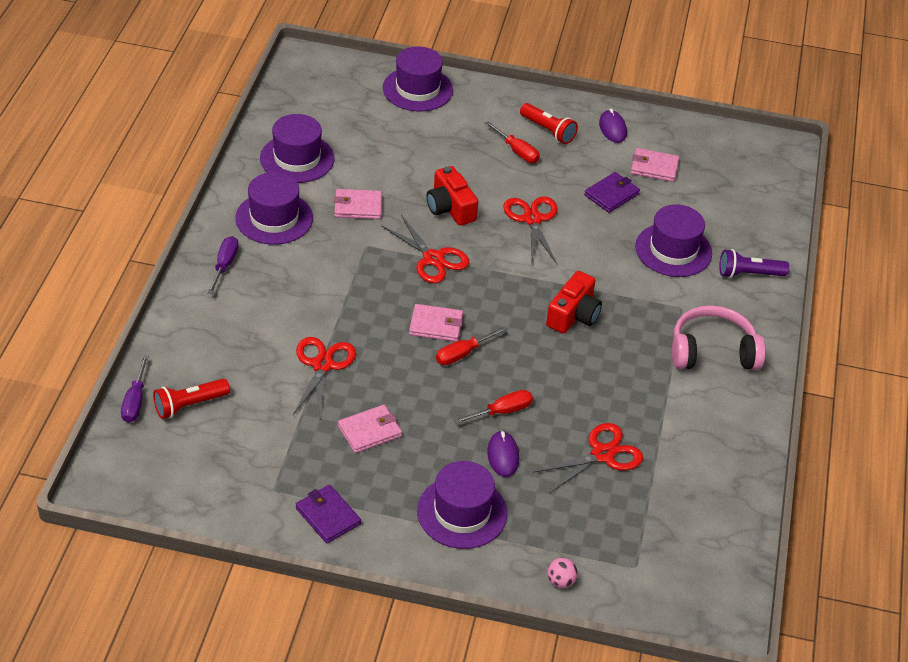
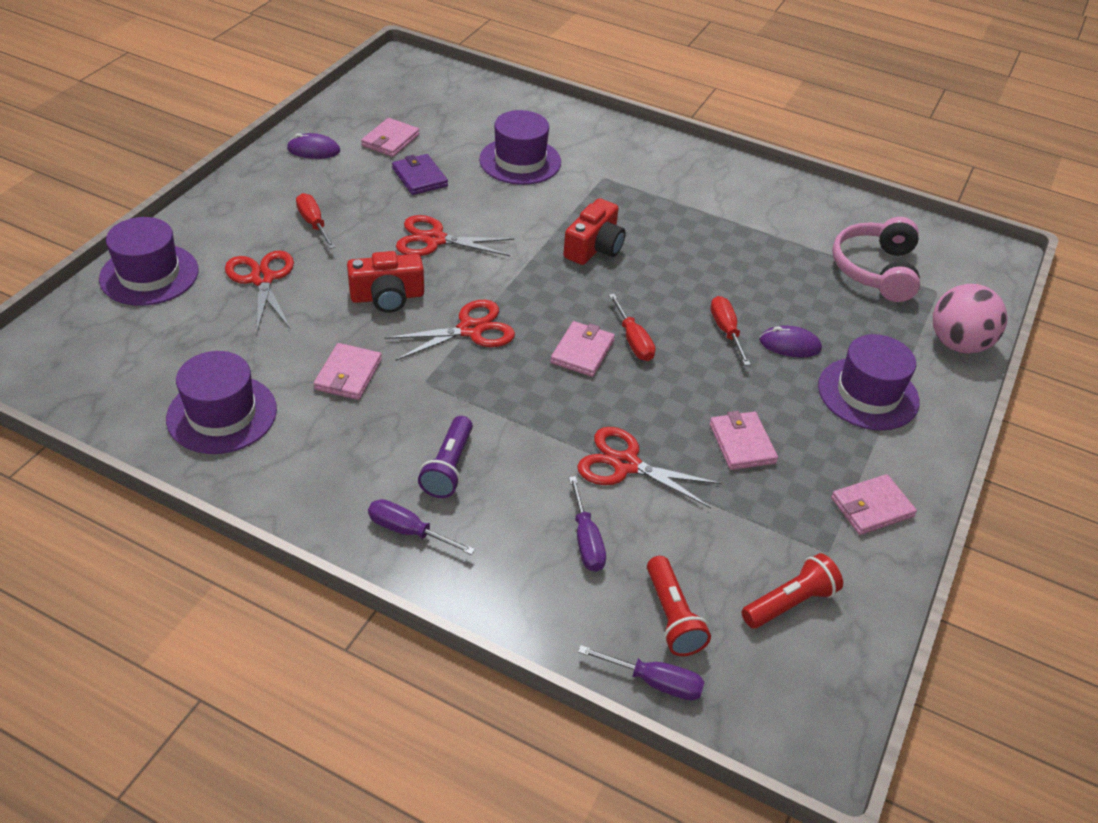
camera: 75 degrees left, 0 degrees up
purple hat [235,172,313,245] -> none
purple wallet [296,485,361,543] -> pink wallet [831,474,917,535]
red screwdriver [485,121,540,163] -> red screwdriver turned 90 degrees counterclockwise [296,193,335,249]
red flashlight [520,103,578,144] -> red flashlight moved to [742,553,843,629]
red scissors [533,423,643,493] -> red scissors moved to [225,250,294,332]
red camera [546,271,602,334] -> red camera turned 75 degrees clockwise [563,198,626,265]
pink ball [547,558,578,588] -> pink ball [933,284,1007,354], size x2.23
pink headphones [672,305,766,370] -> pink headphones moved to [832,217,920,302]
purple flashlight [719,249,789,278] -> purple flashlight moved to [418,416,473,498]
none -> purple screwdriver [569,476,606,572]

